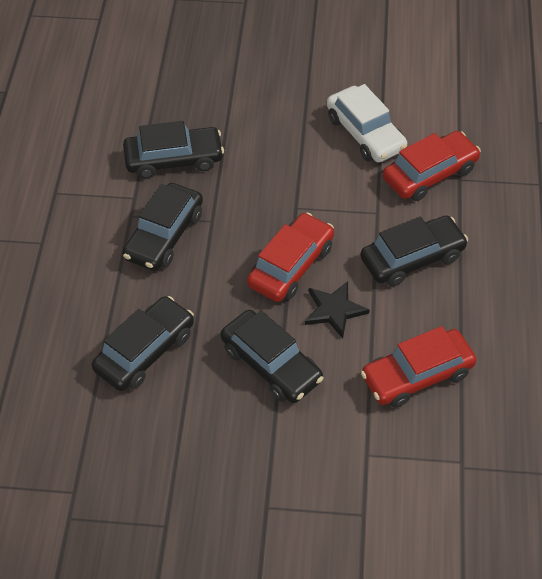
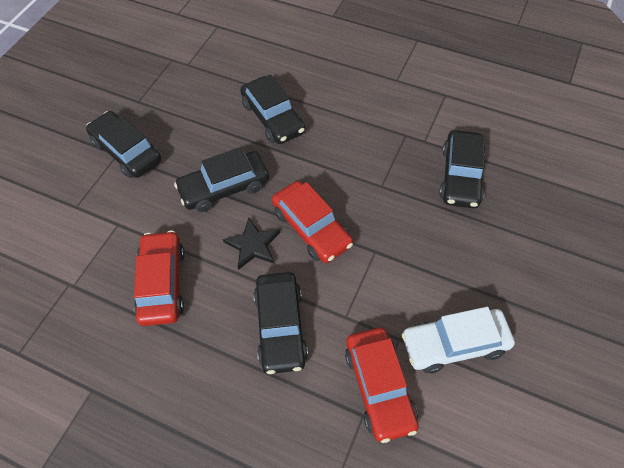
camera: 110 degrees right, 5 degrees up
black car [122,183,203,271] -> black car moved to [86,111,161,178]

